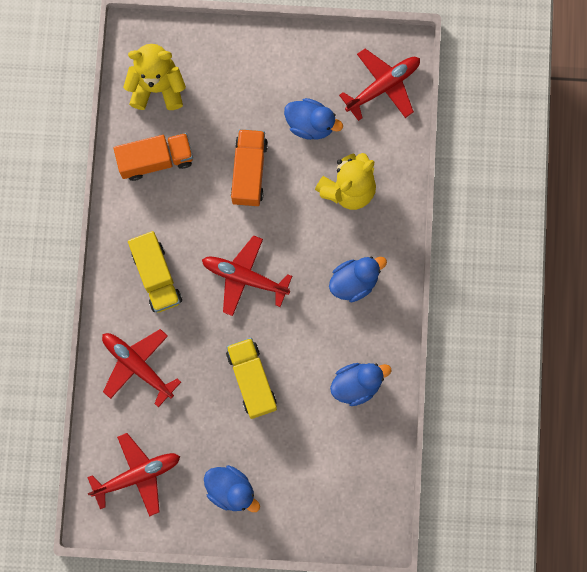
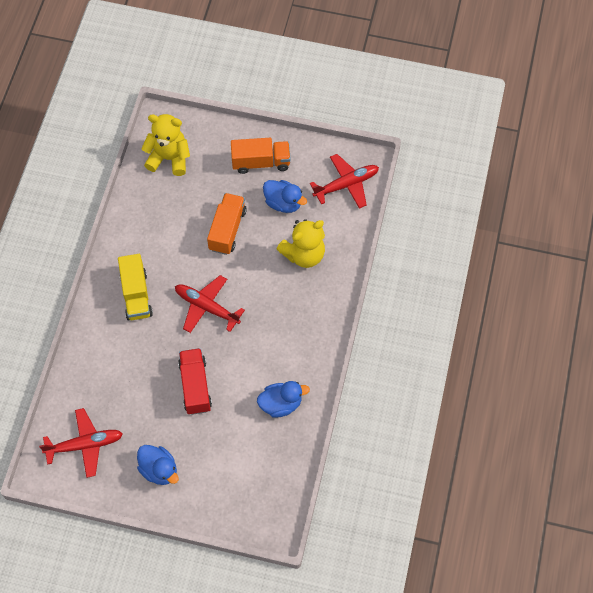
camera: 10 degrees right, 15 degrees down
red plane [102,329,181,407] -> none
orange truck [113,133,193,181] -> orange truck moved to [231,138,291,174]
yellow truck [226,338,277,419] -> red truck [178,348,212,415]
blue duck [329,256,387,303] -> none

